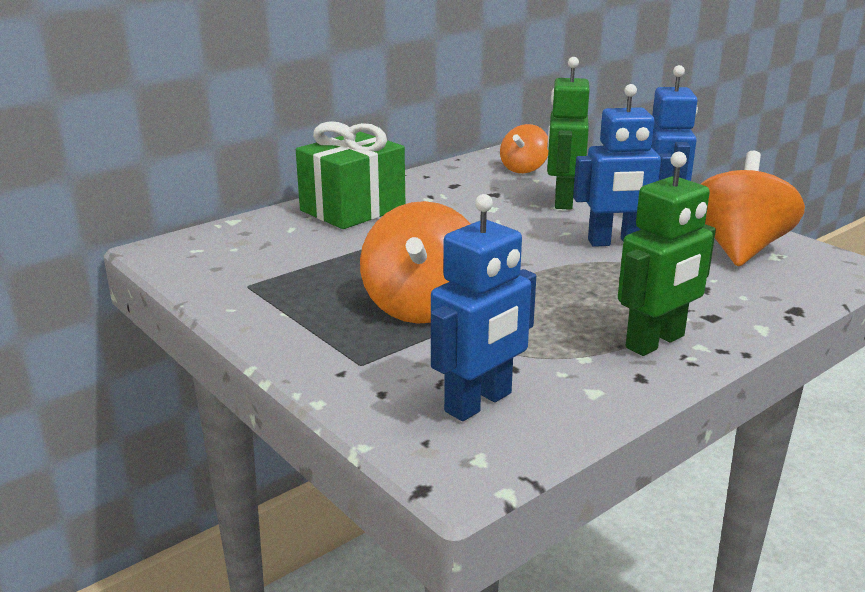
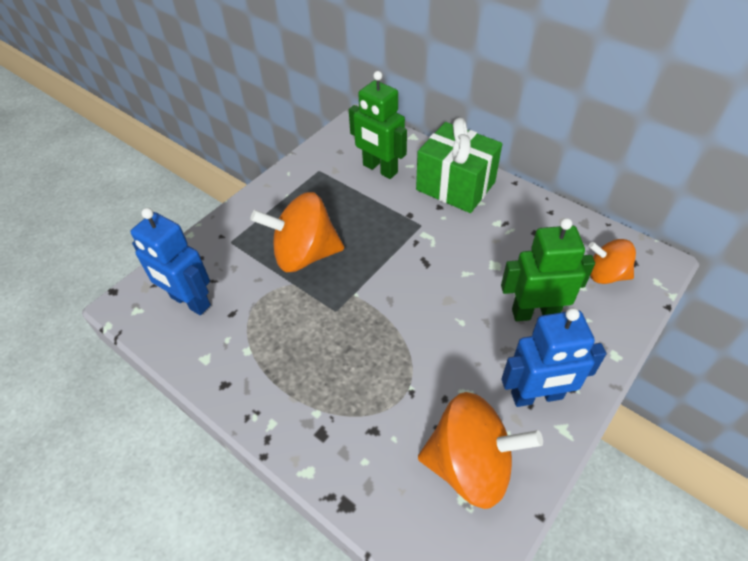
camera: 80 degrees right, 25 degrees up
blue robot [573,84,673,247] -> none
green robot [618,152,716,356] -> green robot moved to [349,71,407,179]

